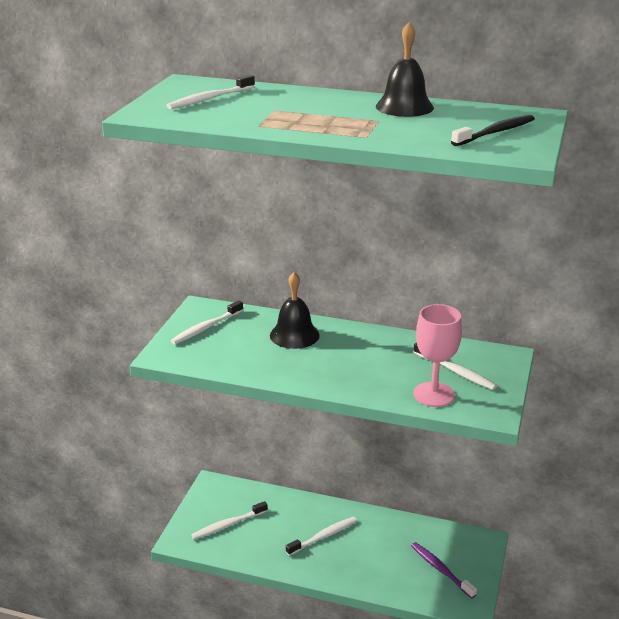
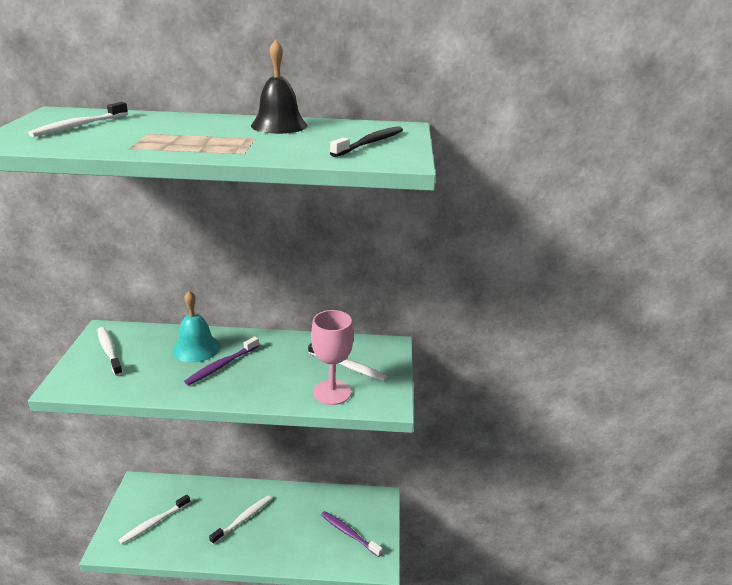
camera: 15 degrees left, 0 degrees up
white toothbrush [171,300,243,345] -> white toothbrush turned 120 degrees clockwise [97,327,123,376]
black bell [270,272,320,349] -> turquoise bell [173,291,220,363]
none -> purple toothbrush [184,336,259,386]

